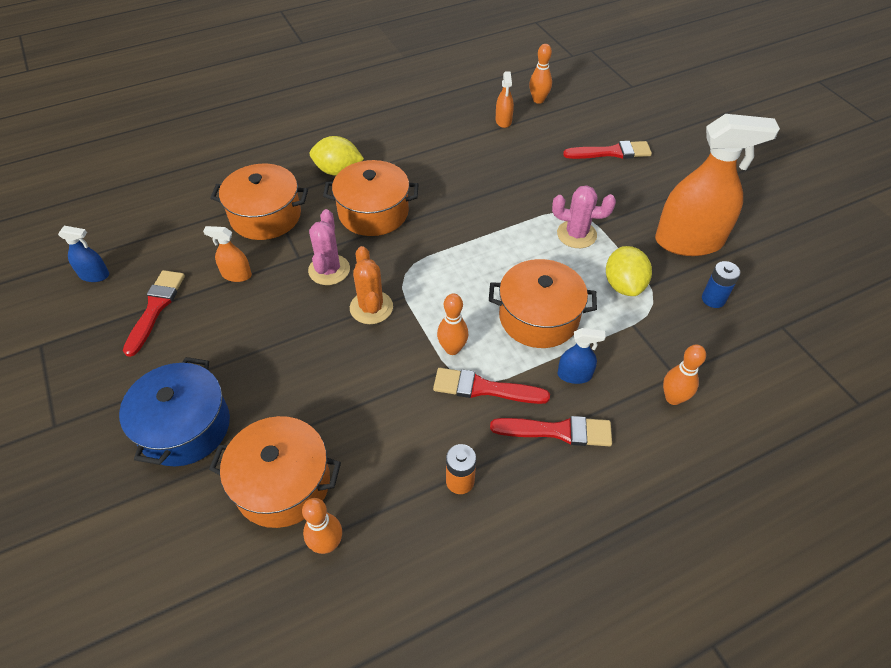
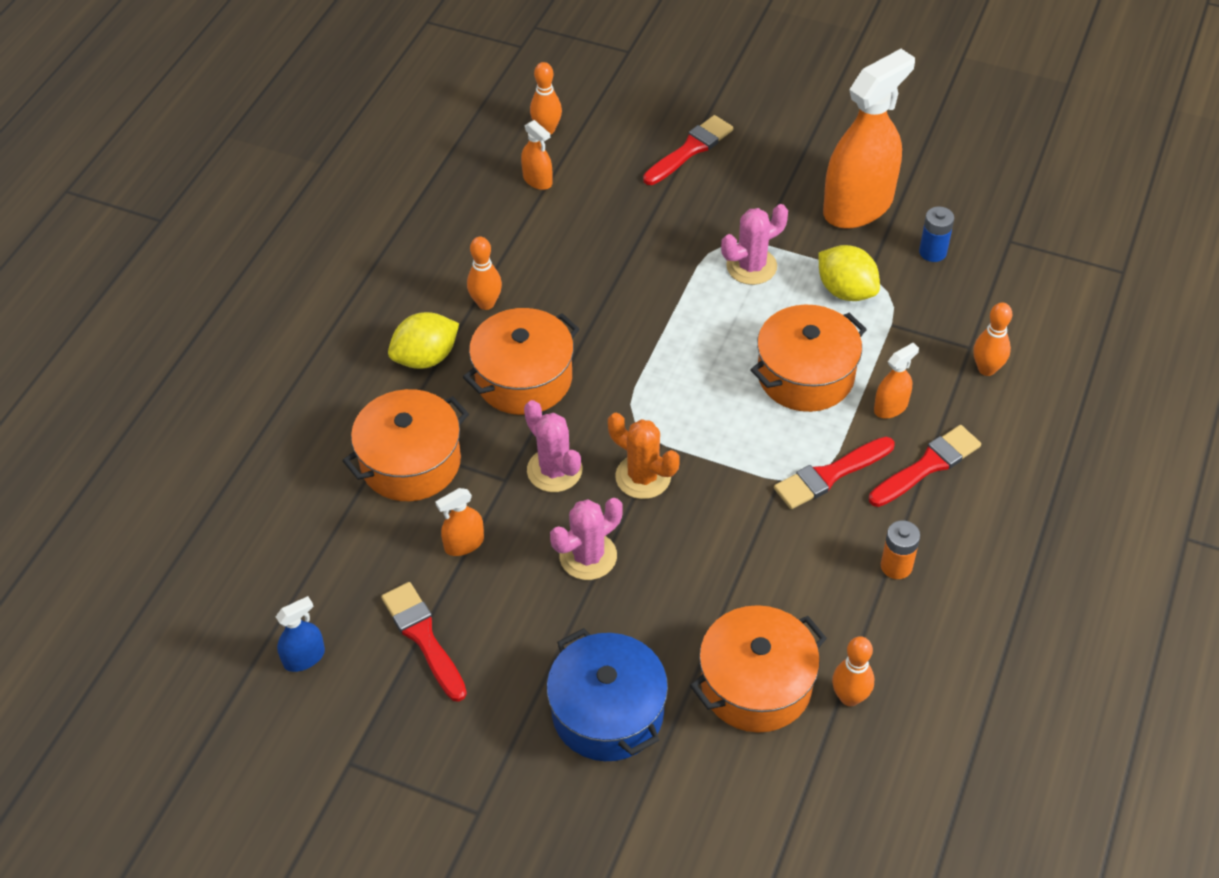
camera: 40 degrees left, 0 degrees up
orange bowling pin [437,294,468,355] -> orange bowling pin moved to [467,237,502,310]
blue spray bottle [557,328,606,384] -> orange spray bottle [874,343,919,419]
none -> pink cactus [550,498,623,580]

